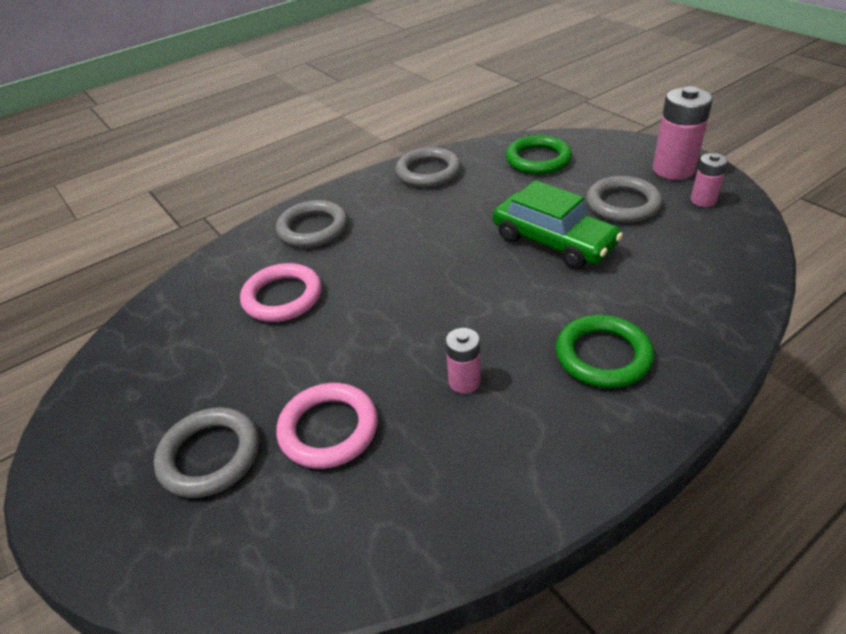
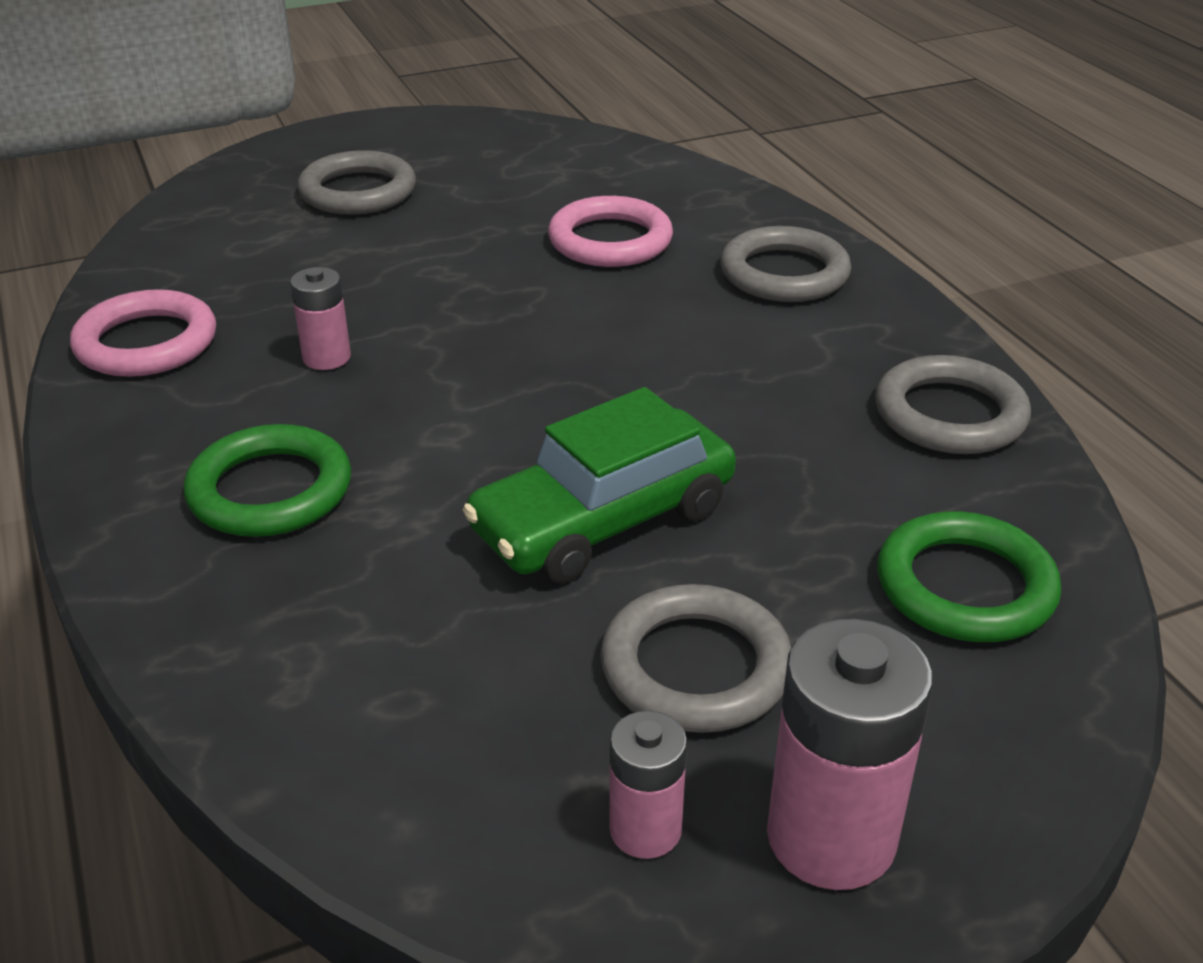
camera: 100 degrees right, 5 degrees down
pink ring [276,383,378,469] -> pink ring moved to [70,289,216,377]

